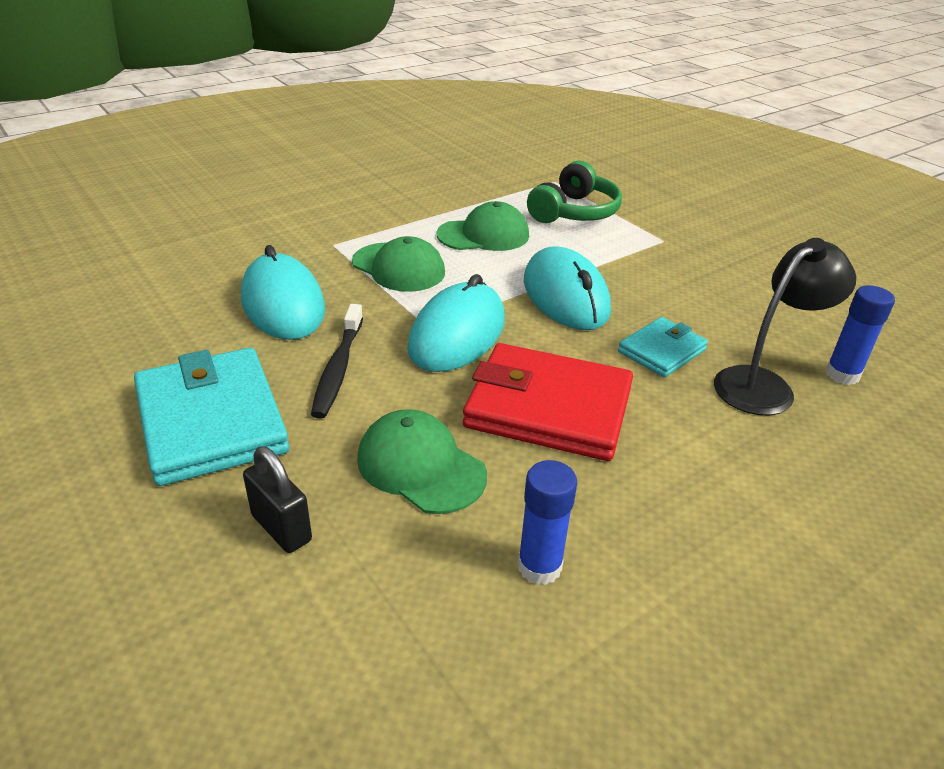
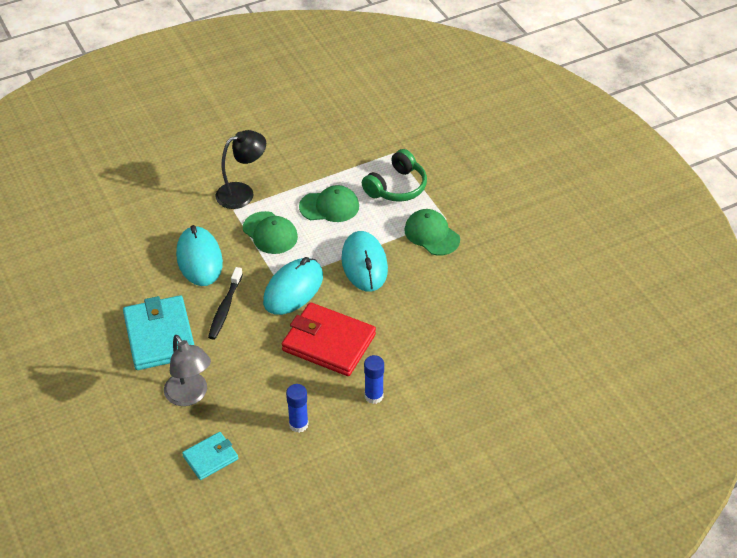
camera: 10 degrees right, 10 degrees up
black padlock [243,446,312,553] -> grey lamp [164,335,211,406]
green cap [357,409,487,514] -> green cap moved to [404,209,460,256]
turquoise wallet [618,317,708,377] -> turquoise wallet moved to [182,432,238,480]
black lamp [714,238,856,415] -> black lamp moved to [216,130,266,209]
blue glue stick [825,285,895,385] -> blue glue stick moved to [364,355,384,404]

